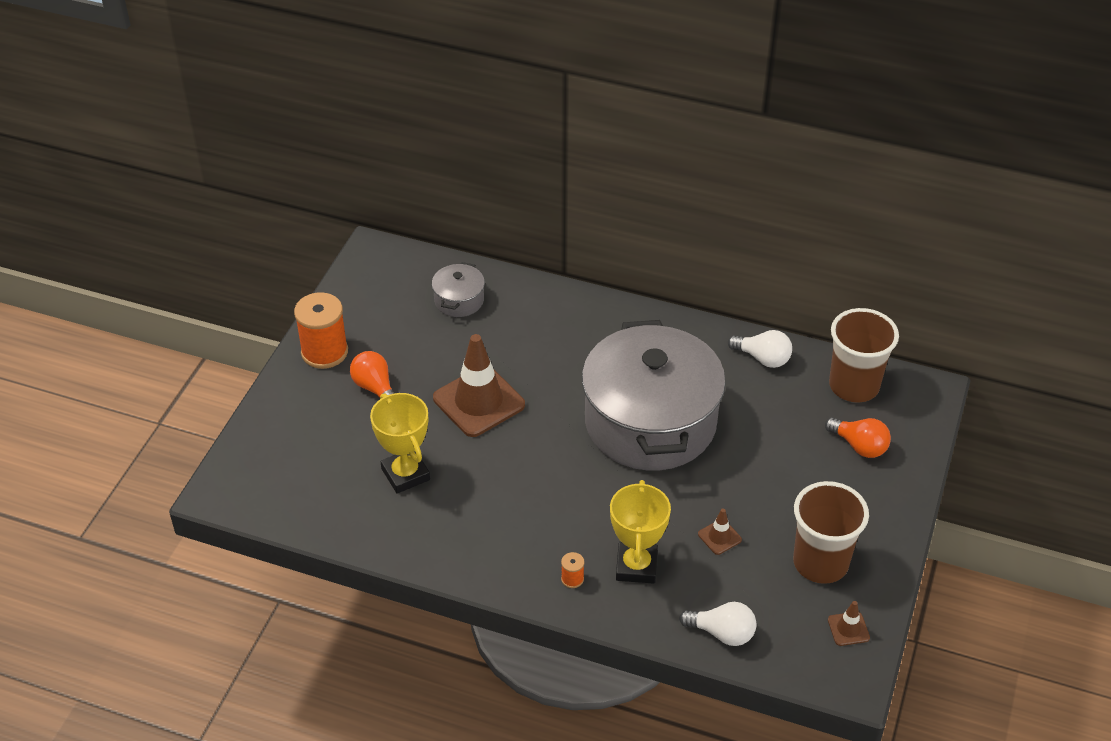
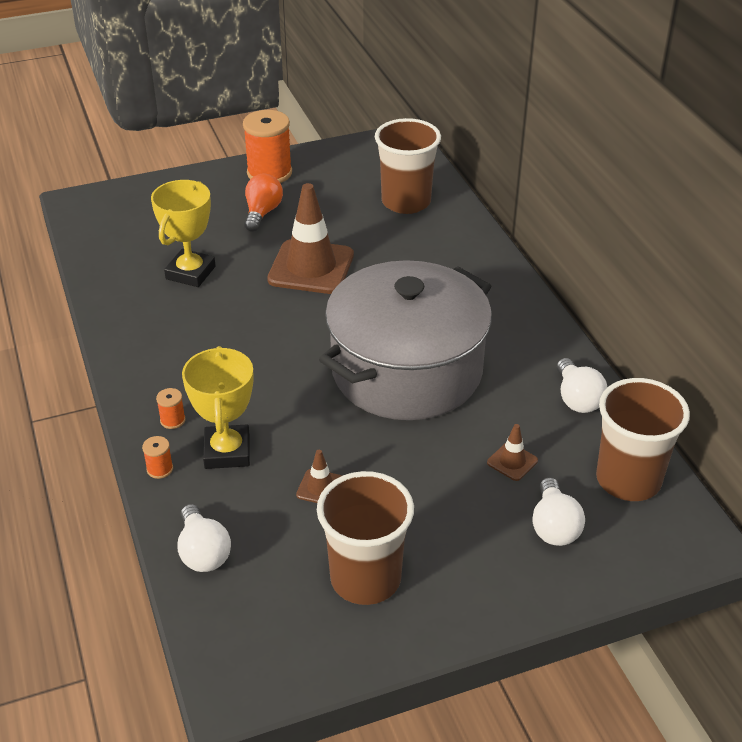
camera: 50 degrees right, 5 degrees down
grey pot [432,262,485,317] -> brown cup [375,118,441,214]
yellow trophy [610,480,671,584] -> yellow trophy turned 60 degrees counterclockwise [182,346,254,469]
orange light bulb [825,417,891,458] -> white light bulb [532,477,585,546]
brown traffic cone [828,601,870,646] -> brown traffic cone moved to [487,424,538,481]
none -> orange spool [142,436,173,479]

